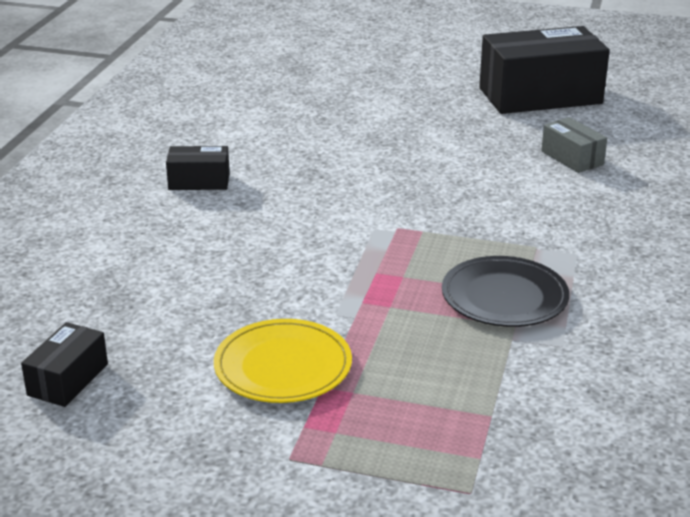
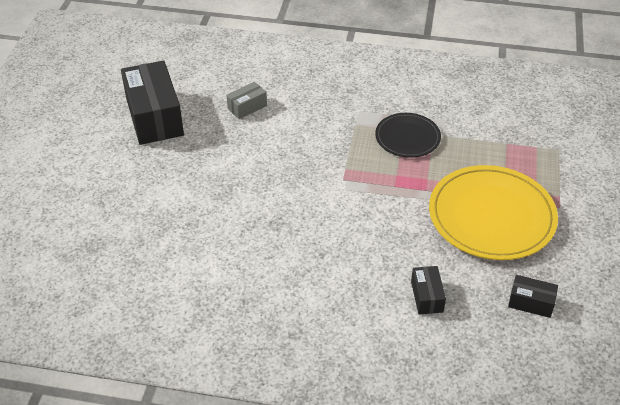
camera: 95 degrees left, 15 degrees up
black box [166,146,230,190] -> black box moved to [411,266,446,315]
yellow plate [214,319,352,403] -> yellow plate [429,165,558,260], size x1.78

